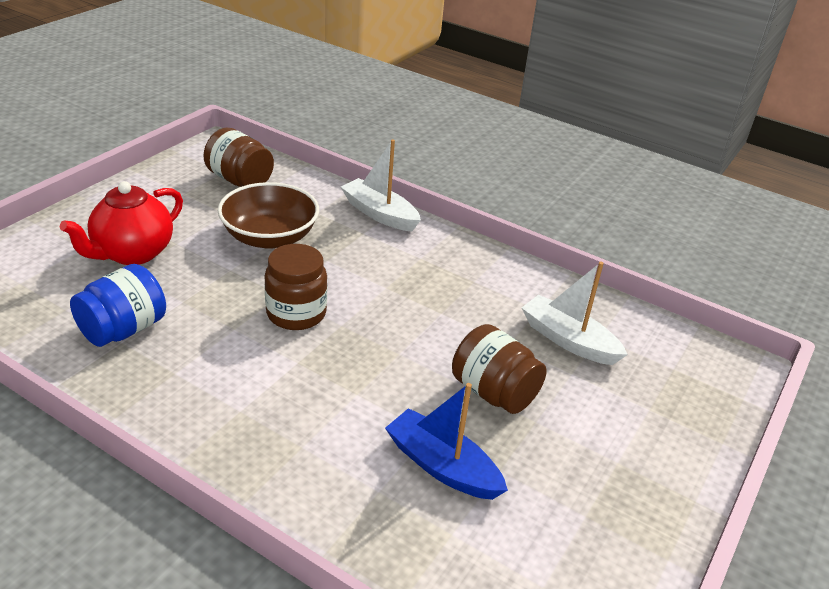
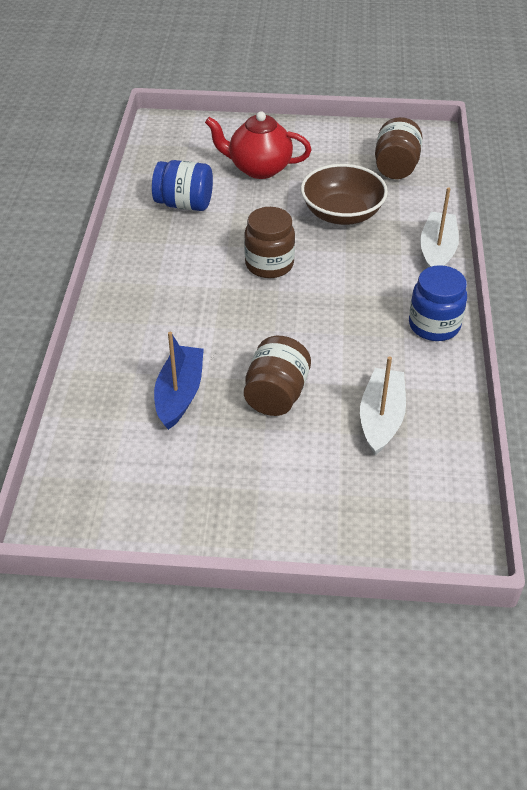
camera: 65 degrees right, 10 degrees up
none -> blue jar [409,265,467,341]

